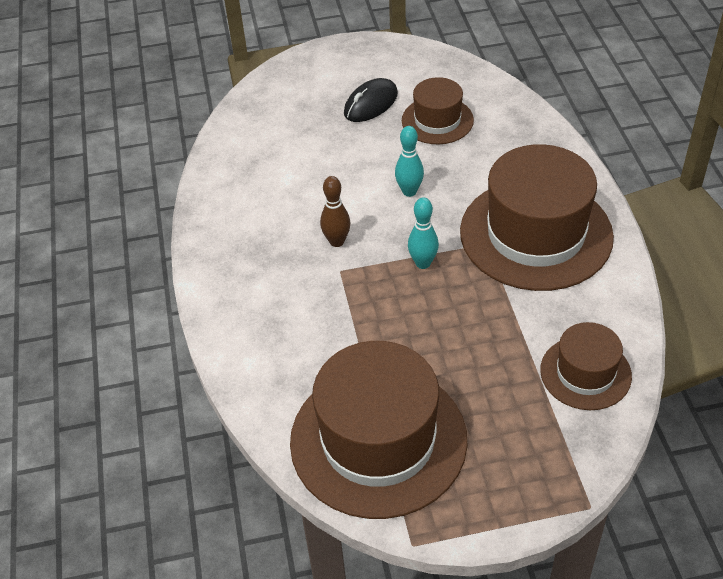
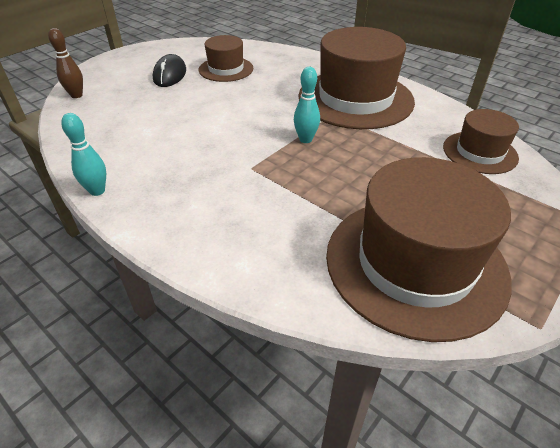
camera: 40 degrees left, 5 degrees down
brown bowling pin [320,176,350,247] -> brown bowling pin moved to [48,28,83,98]
turquoise bowling pin [395,126,424,197] -> turquoise bowling pin moved to [61,113,106,196]

